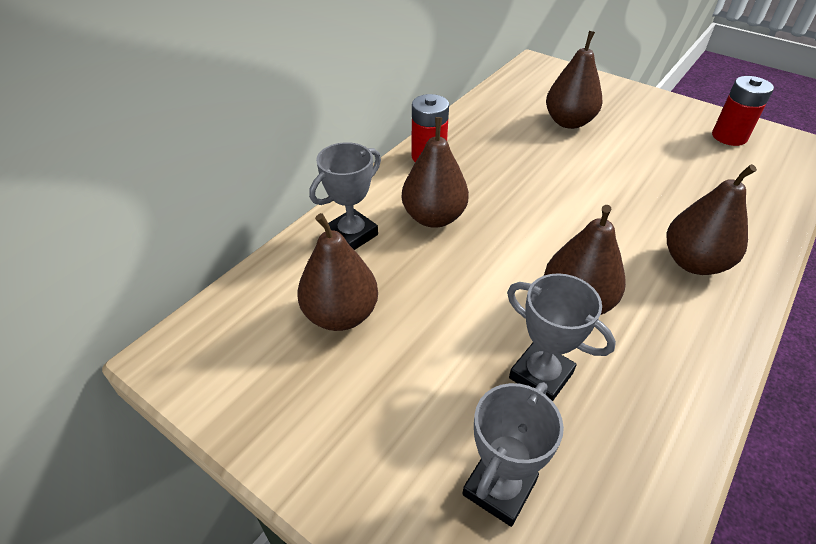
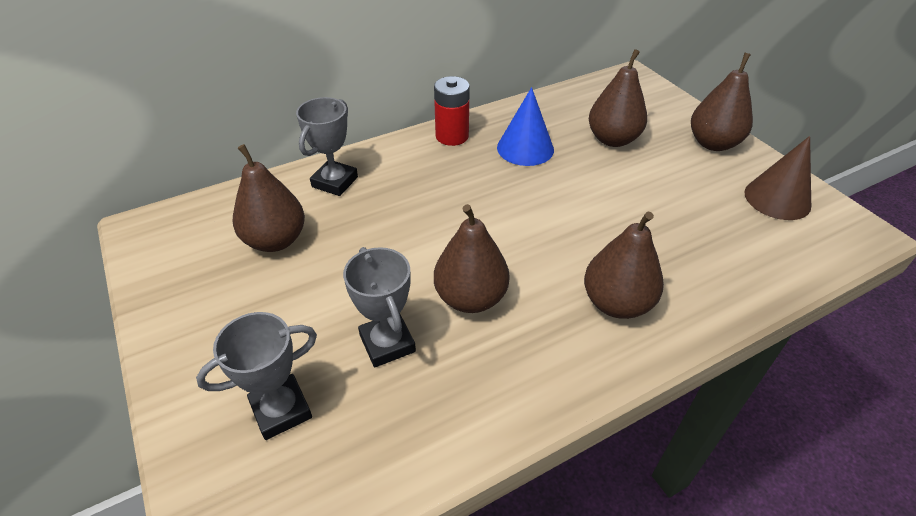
camera: 25 degrees right, 0 degrees up
grey trophy [309,142,381,250] -> grey trophy turned 45 degrees counterclockwise [296,97,358,196]
brown pear [402,117,469,228] -> brown pear moved to [691,52,753,151]
red battery [712,76,774,146] -> brown cone [744,136,811,220]
none -> blue cone [497,87,554,166]

